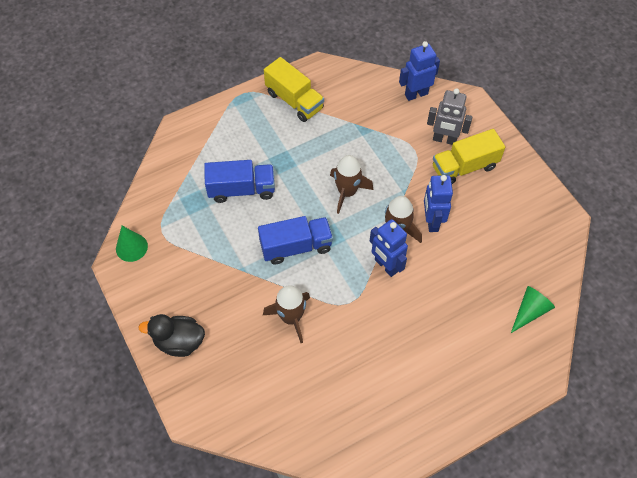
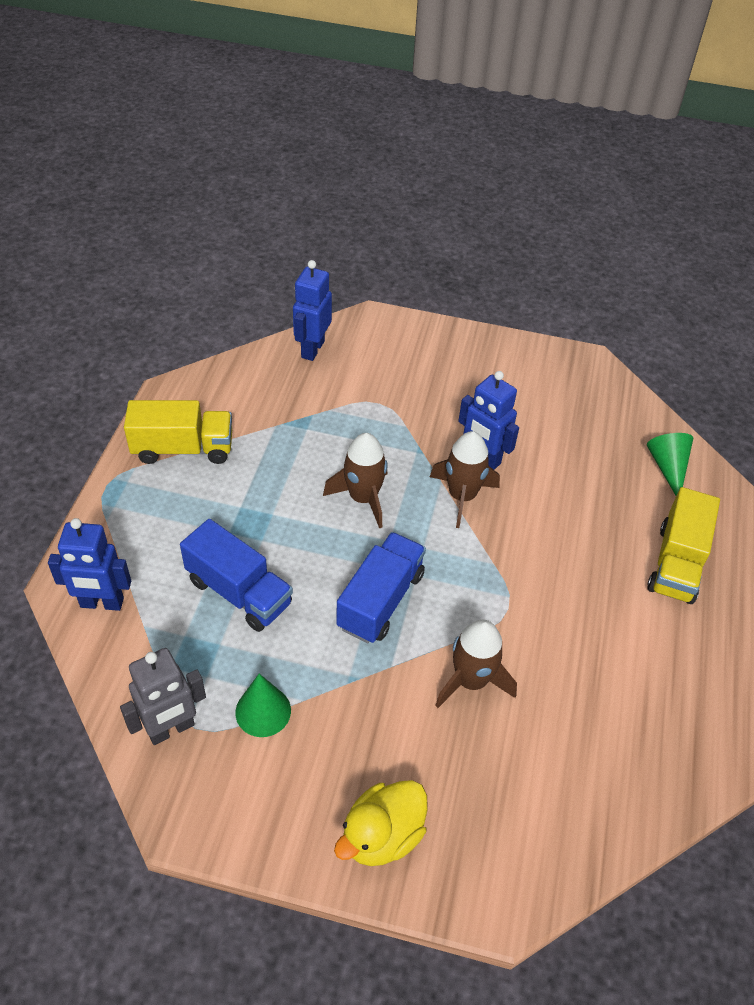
camera: 50 degrees left, 10 degrees down
green cone [116,226,148,262] -> green cone moved to [235,674,291,737]
black duck [139,314,205,357] -> yellow duck [334,780,427,866]
blue truck [204,160,275,203] -> blue truck turned 90 degrees clockwise [180,519,293,632]
blue robot [370,219,408,277] -> blue robot moved to [48,518,131,611]
grey robot [427,88,473,145] -> grey robot moved to [120,648,206,745]
yellow truck [433,129,505,184] -> yellow truck moved to [647,487,720,604]

